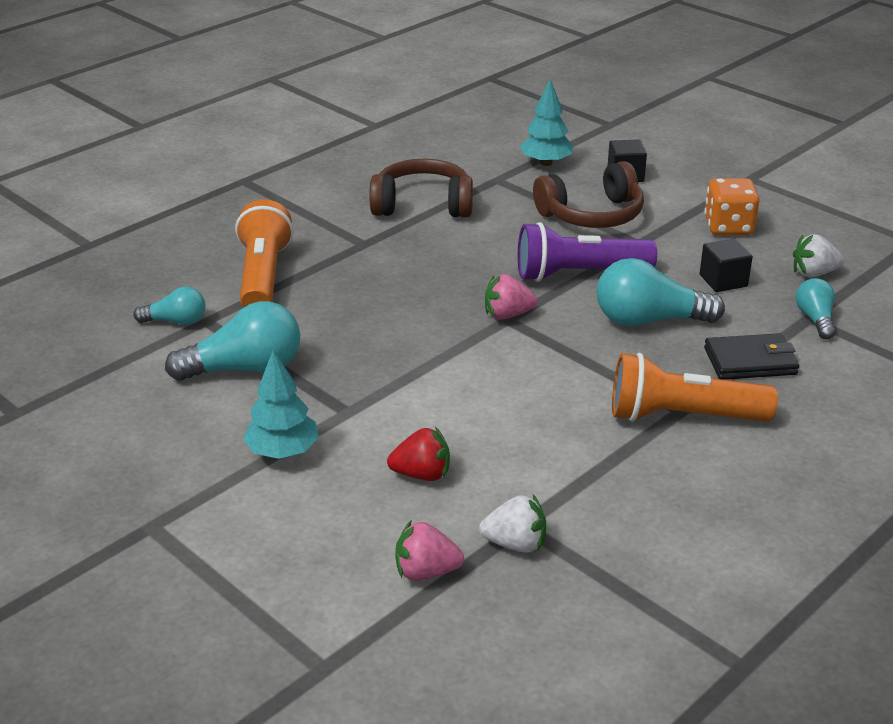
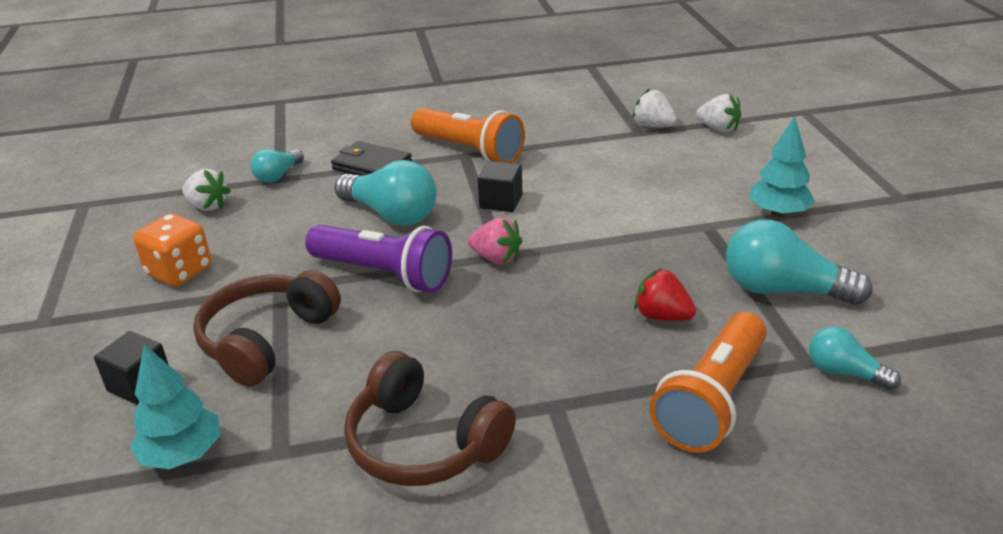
camera: 145 degrees left, 0 degrees up
red strawberry [387,427,450,481] -> red strawberry moved to [634,268,696,321]
pink strawberry [395,521,464,581] -> white strawberry [696,94,741,132]
brown headphones [533,161,644,228] -> brown headphones turned 75 degrees counterclockwise [193,270,341,386]
black cube [700,239,753,292] -> black cube moved to [478,161,523,212]

